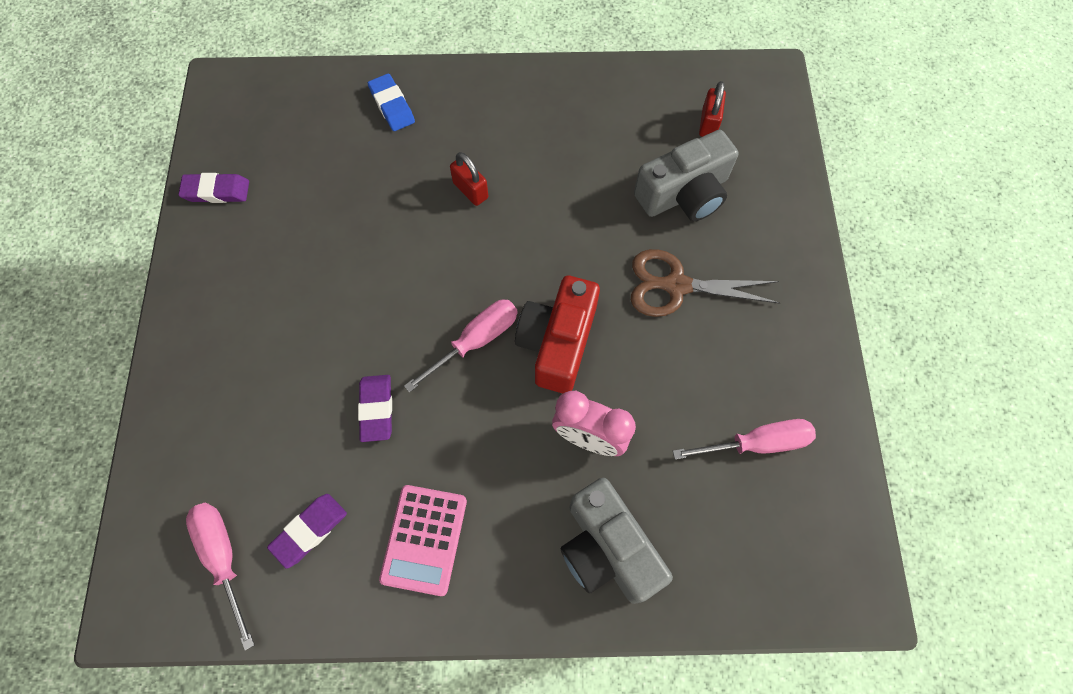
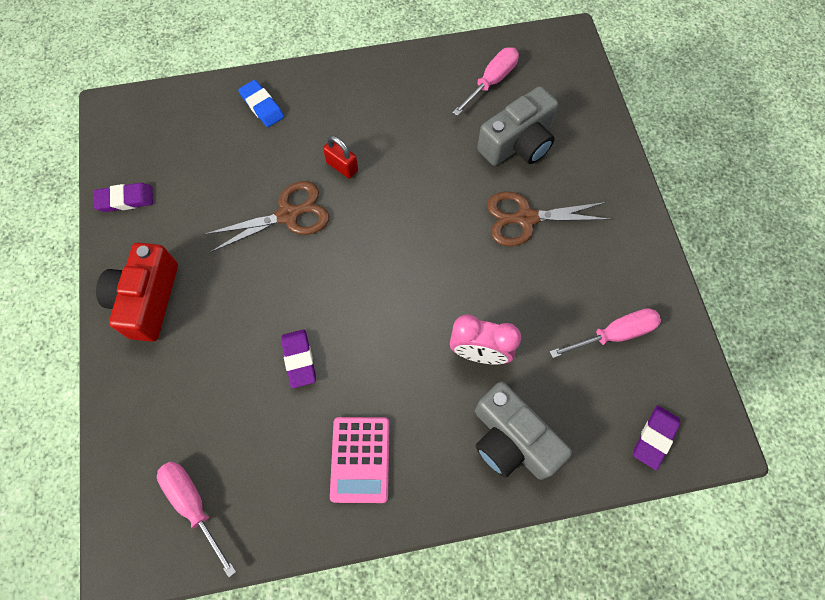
camera: 10 degrees left, 0 degrees up
purple eraser [267,494,347,569] -> purple eraser moved to [633,406,680,470]
pink screwdriver [404,300,518,393] -> pink screwdriver moved to [452,47,519,116]
red camera [515,276,600,393] -> red camera moved to [96,243,178,342]
red padlock [699,81,726,137] -> none
none -> brown scissors [204,181,329,253]

